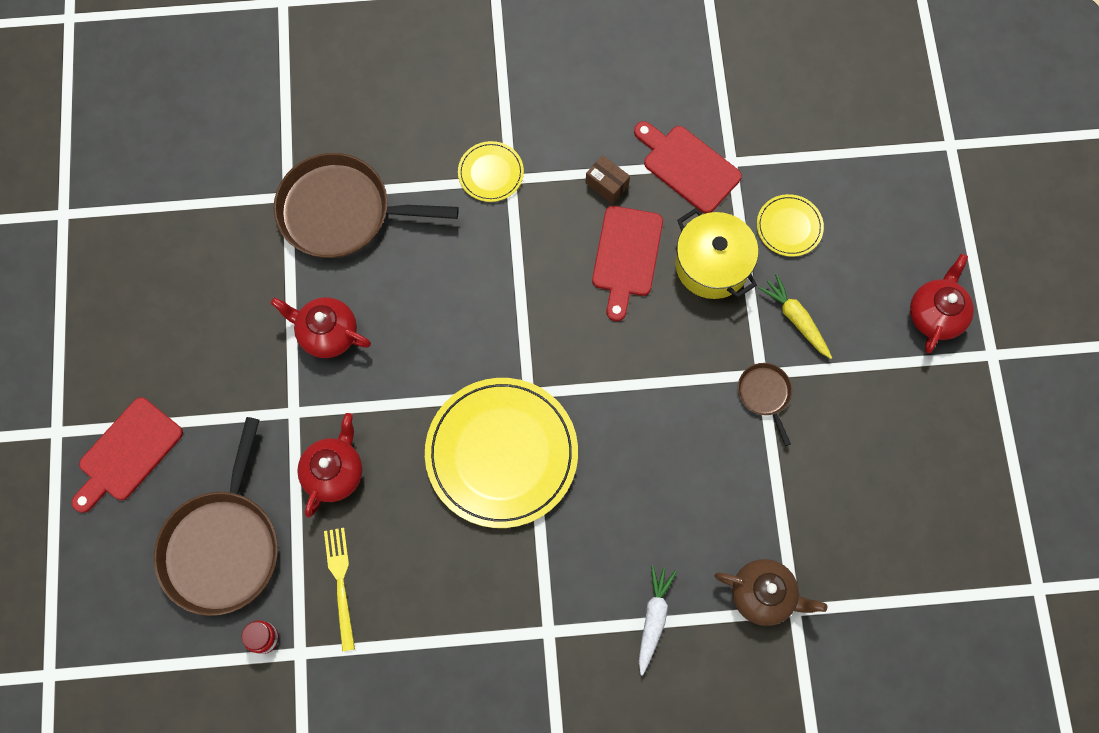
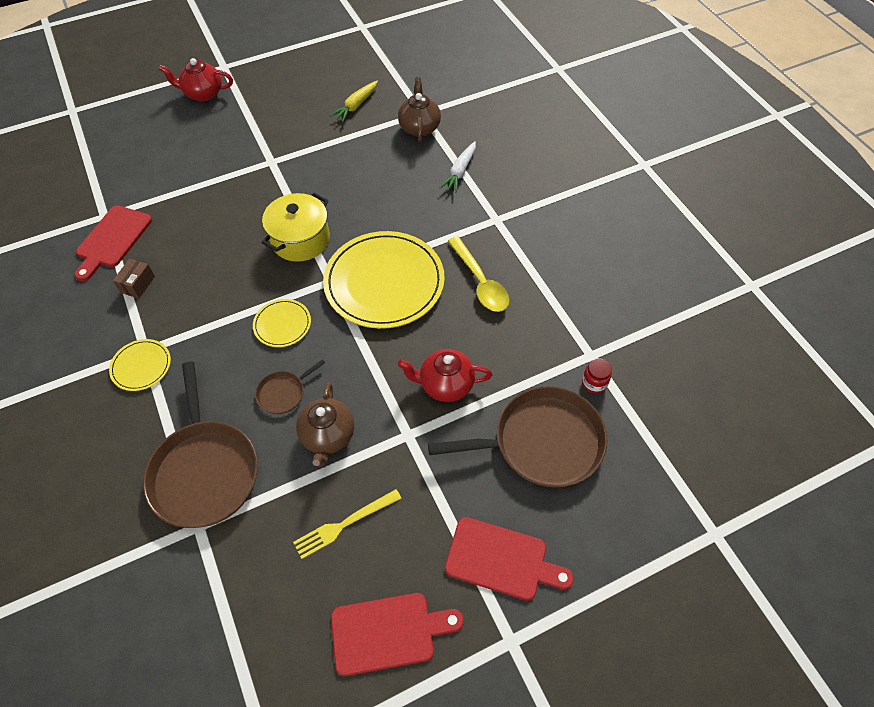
camera: 110 degrees left, 15 degrees down
red teapot [271,297,371,358] -> brown teapot [296,382,354,467]
yellow fork [324,528,355,651] -> yellow fork moved to [293,489,402,559]
red cutting board [592,206,663,321] -> red cutting board moved to [331,593,464,676]
white carrot [639,565,677,676] -> white carrot turned 60 degrees counterclockwise [440,141,476,193]
yellow pot [675,208,758,299] -> yellow pot moved to [262,193,330,262]
brown pan [738,363,792,446] -> brown pan moved to [255,359,325,414]
yellow plate [757,194,824,257] -> yellow plate moved to [253,299,311,347]
yellow carrot [759,274,832,359] -> yellow carrot moved to [330,81,378,122]
none -> yellow spoon [448,236,509,312]

